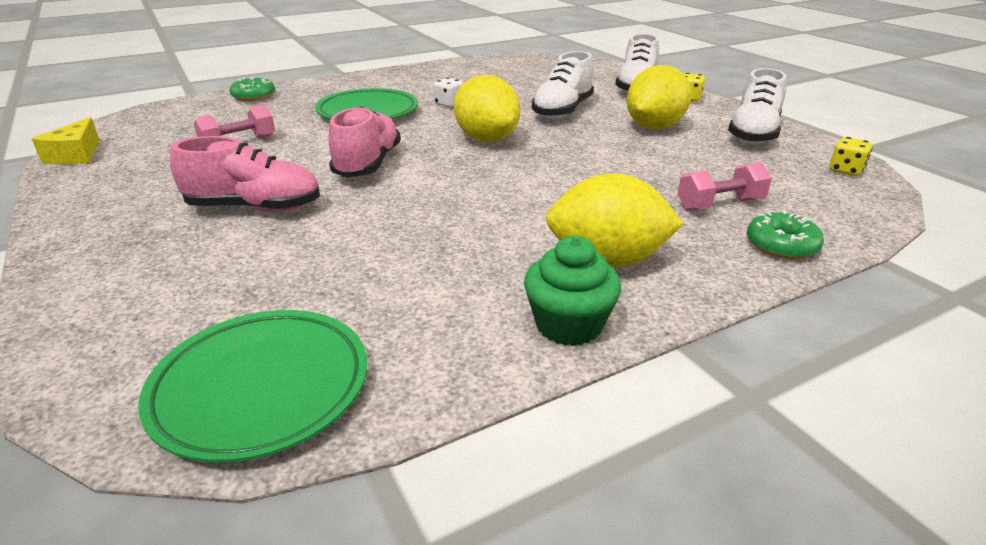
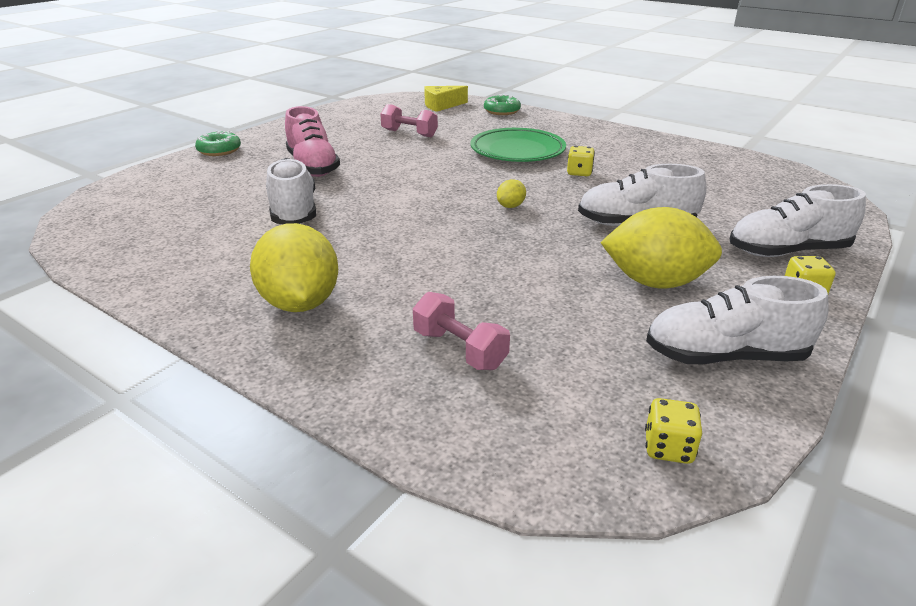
camera: 65 degrees right, 0 degrees up
yellow cheese [32,117,99,165] -> yellow cheese moved to [424,86,468,112]
green plate [138,310,367,463] -> none
pink shoe [329,106,401,177] -> none
white dice [433,77,463,107] -> yellow dice [567,146,595,176]
yellow lemon [454,75,520,142] -> yellow lemon [497,179,526,208], size x0.43
green cupcake [524,236,621,346] -> none
green donut [747,210,824,259] -> green donut moved to [195,131,241,156]
none -> white shoe [266,158,316,224]

